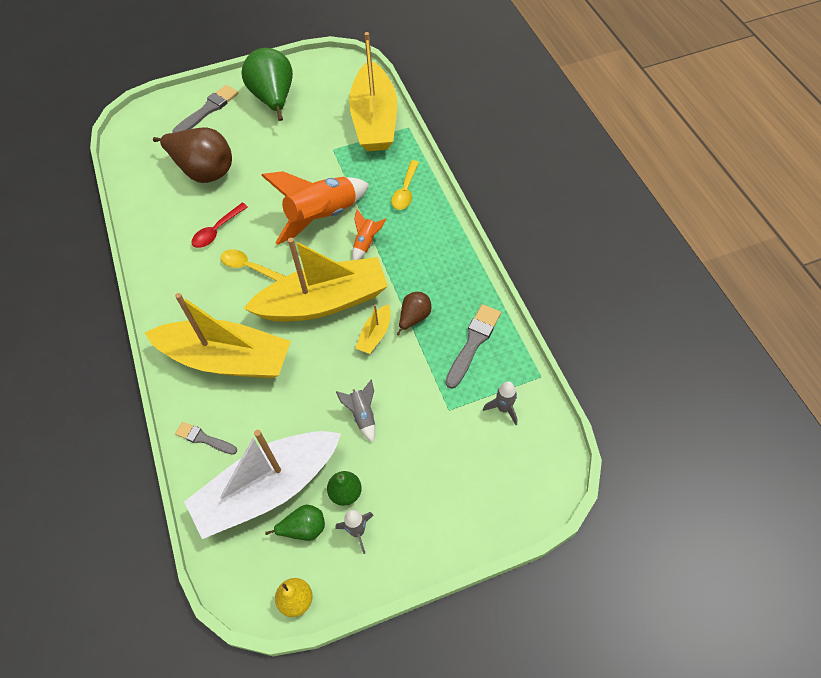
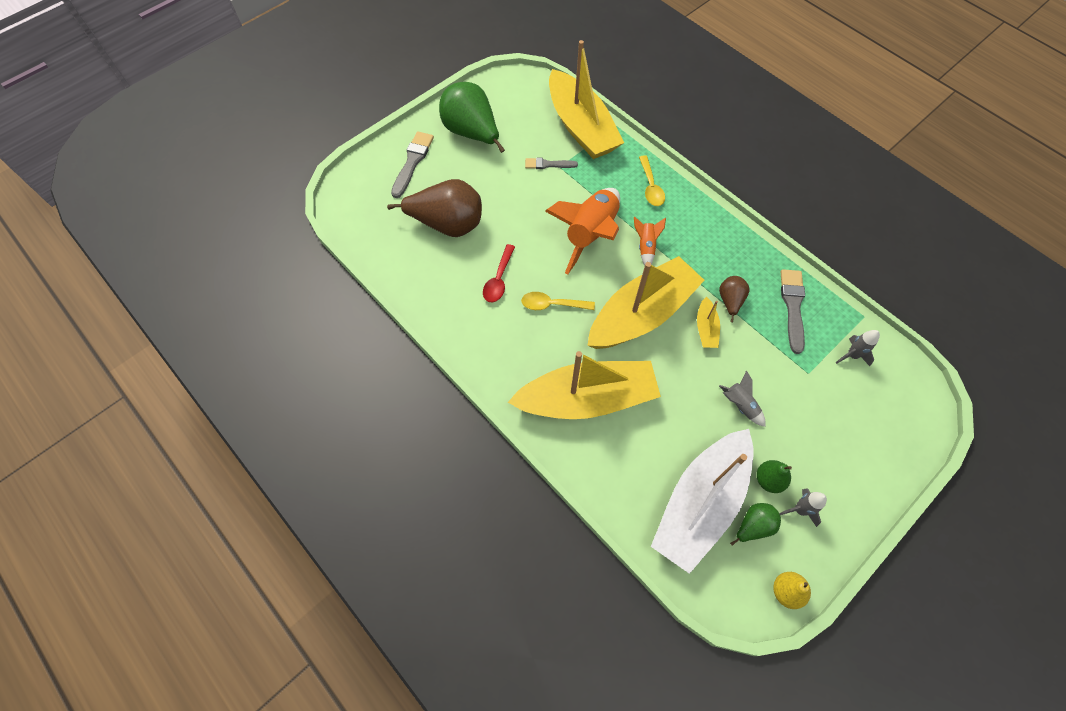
camera: 25 degrees left, 5 degrees up
grey brush [175,422,237,455] -> grey brush moved to [525,158,578,169]

